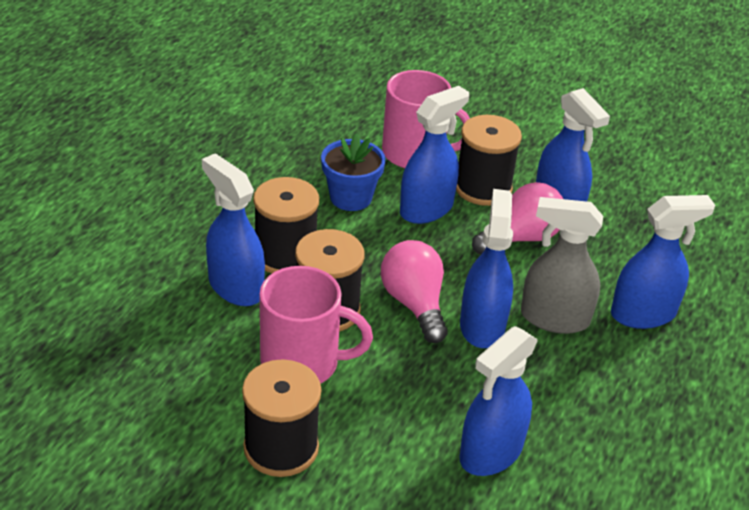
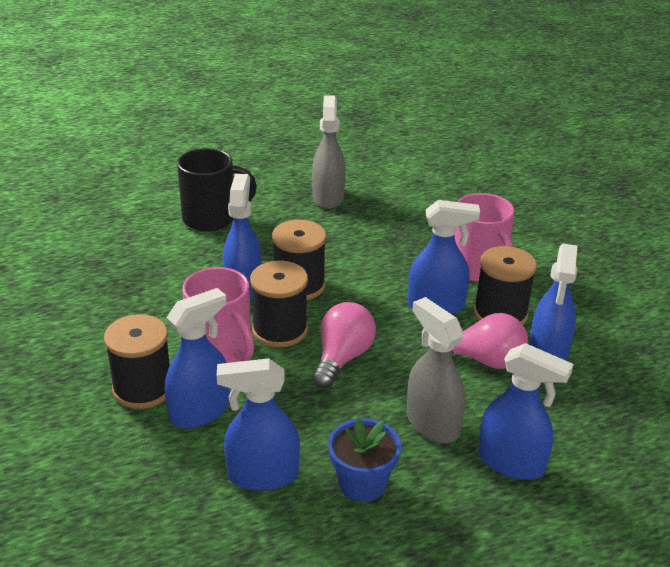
camera: 45 degrees right, 5 degrees down
blue flower pot [321,133,386,211] -> blue flower pot moved to [328,418,401,502]
blue spray bottle [460,189,513,348] -> blue spray bottle moved to [165,288,229,429]
none -> black mug [177,148,257,232]
none -> grey spray bottle [312,95,346,209]

